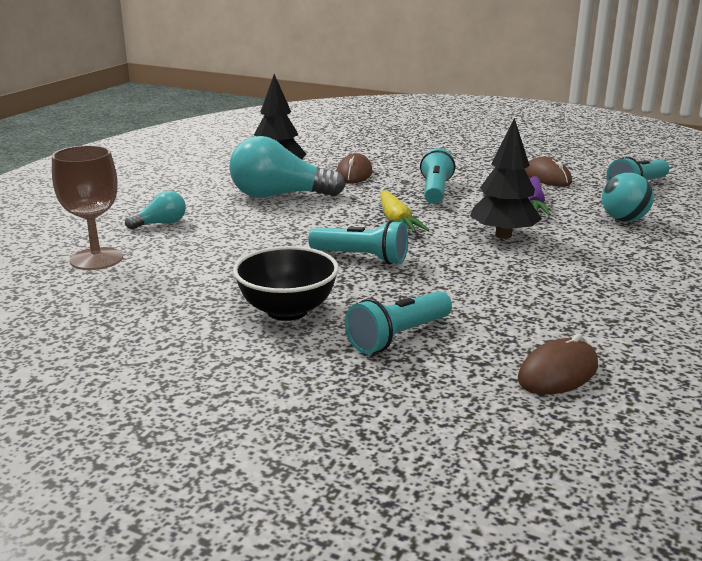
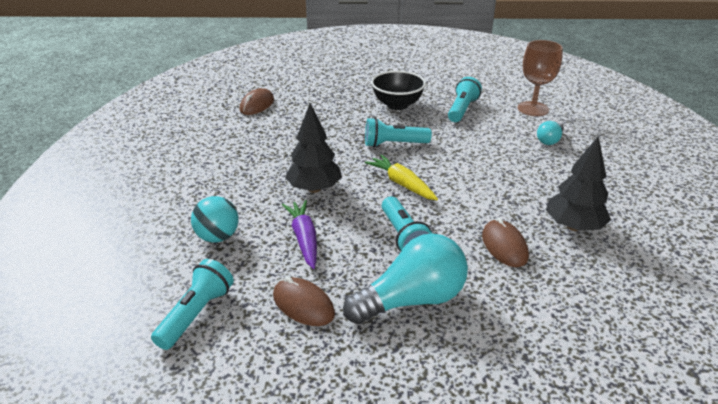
camera: 155 degrees right, 10 degrees up
turquoise light bulb [229,136,345,198] -> turquoise light bulb moved to [343,233,468,324]
turquoise flashlight [345,291,452,354] -> turquoise flashlight moved to [448,77,482,122]

